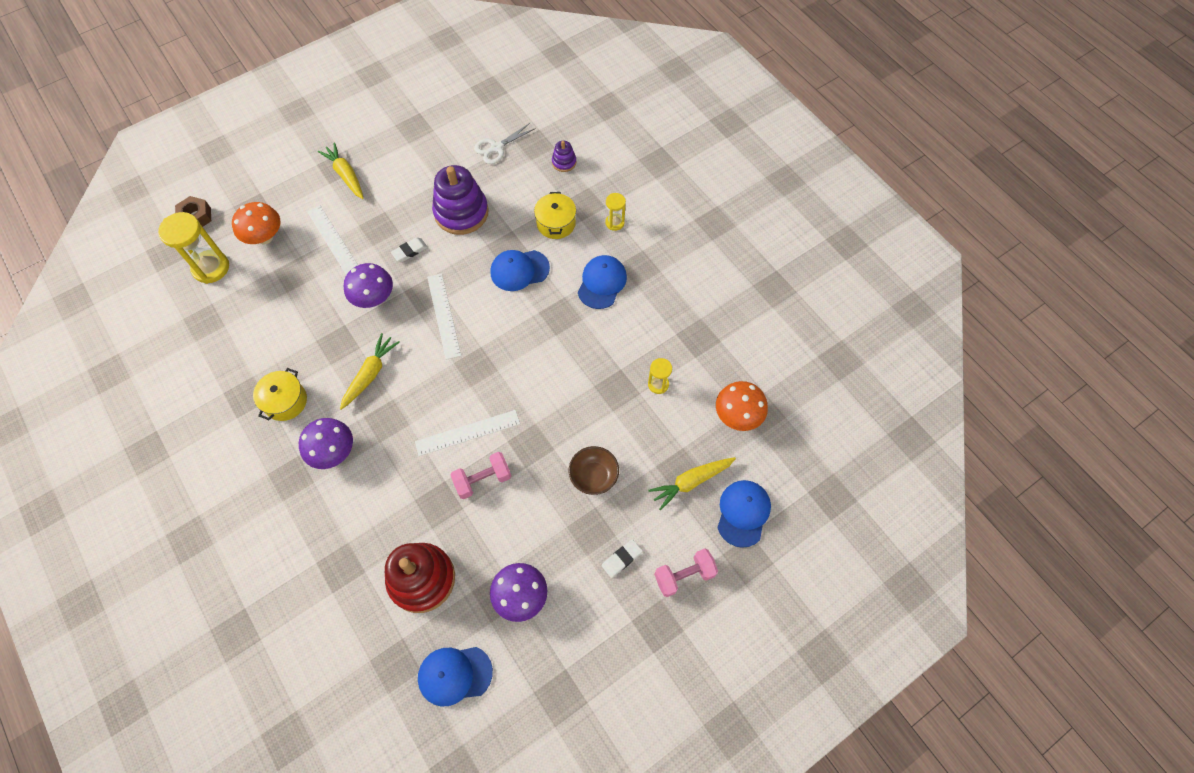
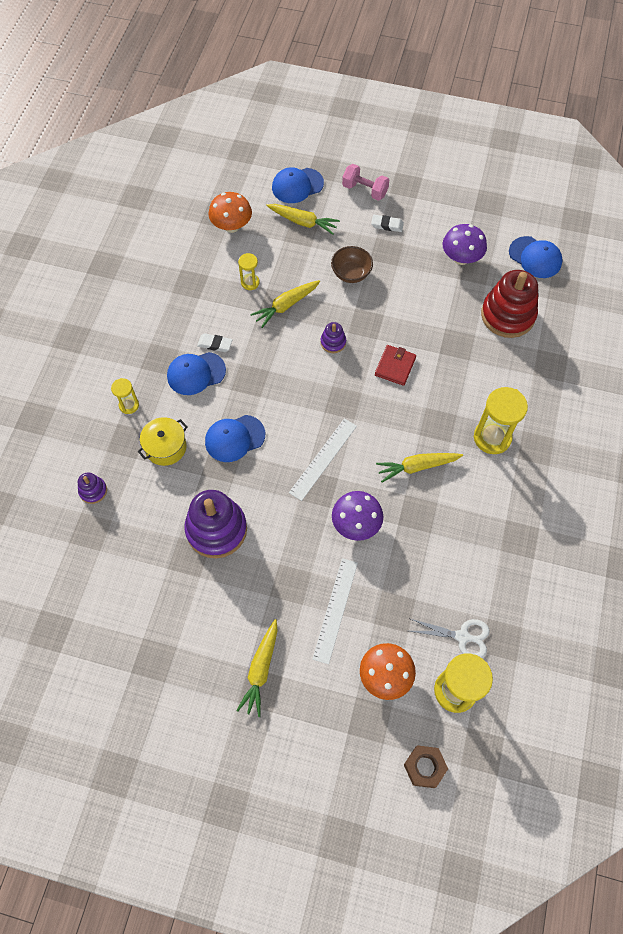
camera: 130 degrees left, 0 degrees up
yellow pot [253,368,307,421] -> none
purple mushroom [299,418,353,469] -> yellow hourglass [474,387,528,454]
white eraser [391,237,428,262] -> white eraser moved to [197,333,232,352]
white ruler [415,410,520,456] -> red wallet [375,345,416,386]
pink dumbbell [451,452,511,499] -> none
white scissors [474,123,536,164] -> white scissors moved to [409,619,490,658]
blue cap [490,250,550,291] -> blue cap turned 120 degrees clockwise [205,415,265,462]
none -> yellow carrot [250,280,320,328]
none -> purple stacking toy [320,322,346,353]

